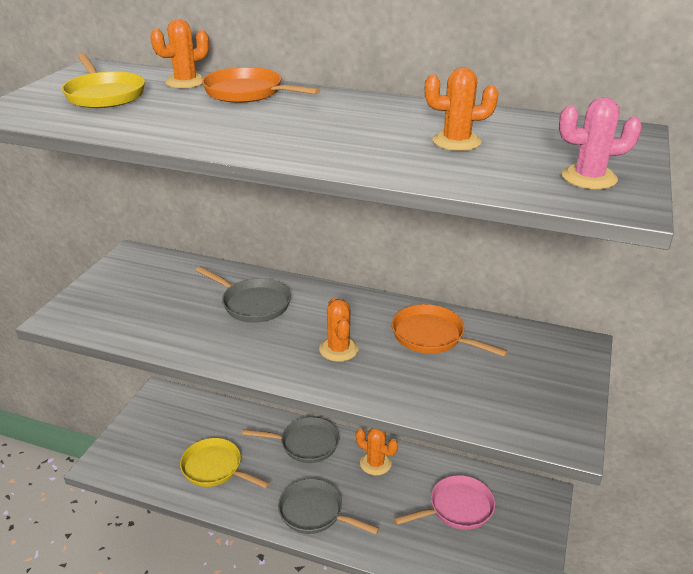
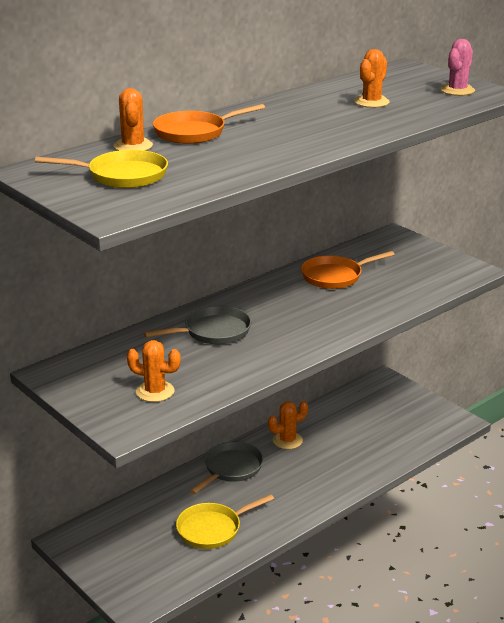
camera: 60 degrees left, 5 degrees down
grey pan [278,479,380,535] -> none
orange cactus [319,298,359,362] -> orange cactus moved to [127,340,181,402]
pink pan [394,475,495,530] -> none

